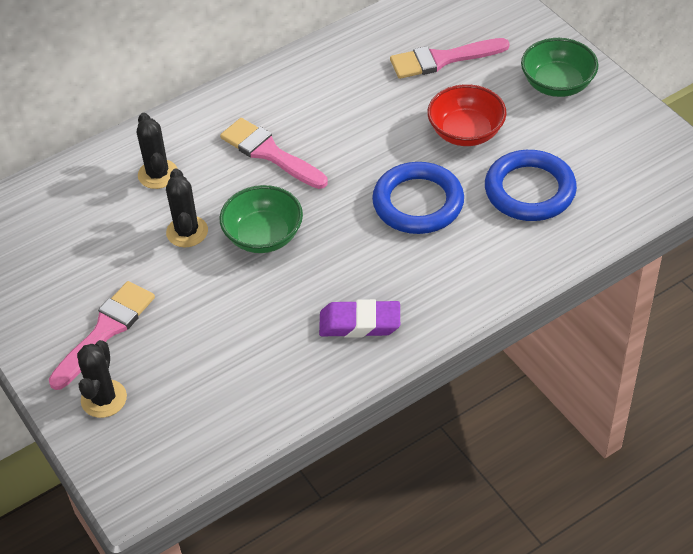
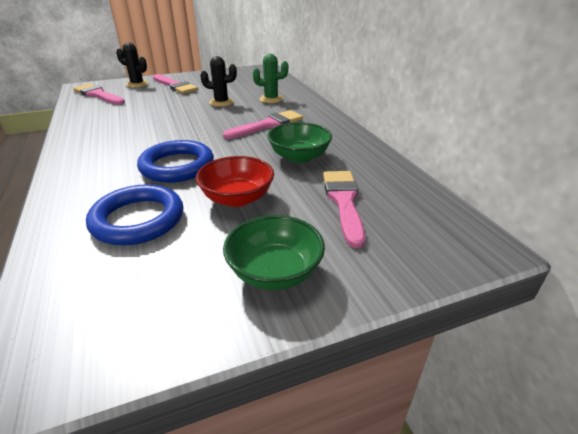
camera: 100 degrees right, 15 degrees down
black cactus [137,113,178,189] -> green cactus [253,54,288,103]
green bowl [219,185,303,253] -> green bowl moved to [267,122,332,163]
purple eraser [319,299,400,338] -> none
none -> pink brush [73,84,125,105]

